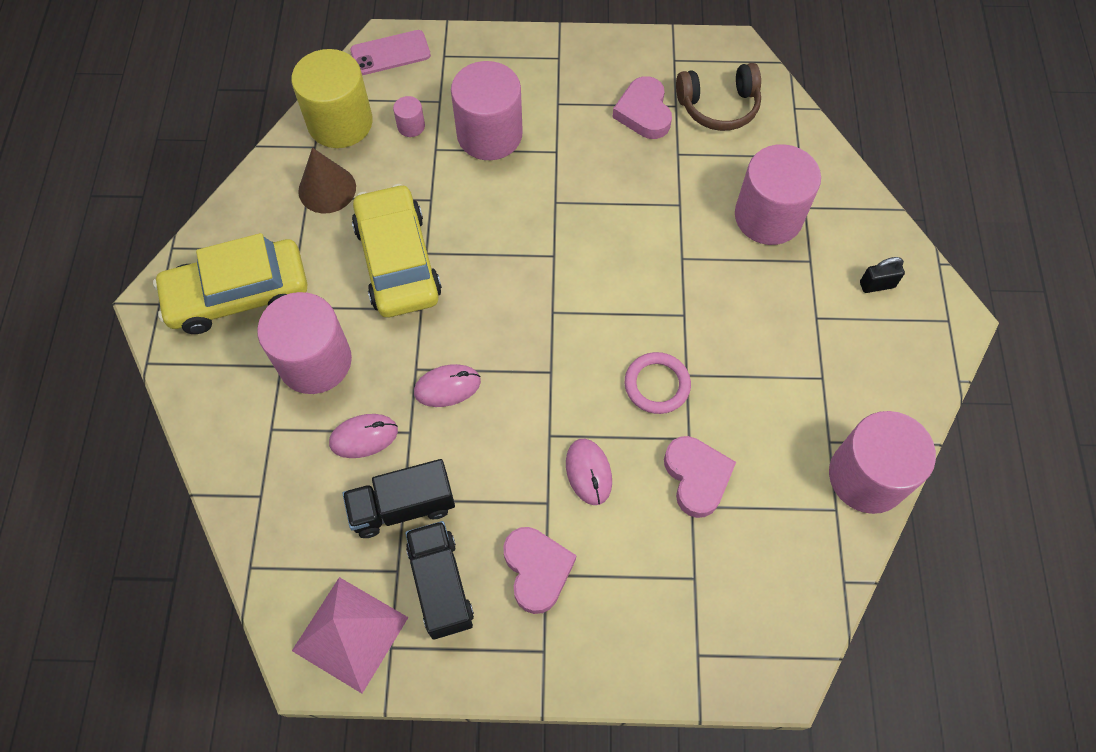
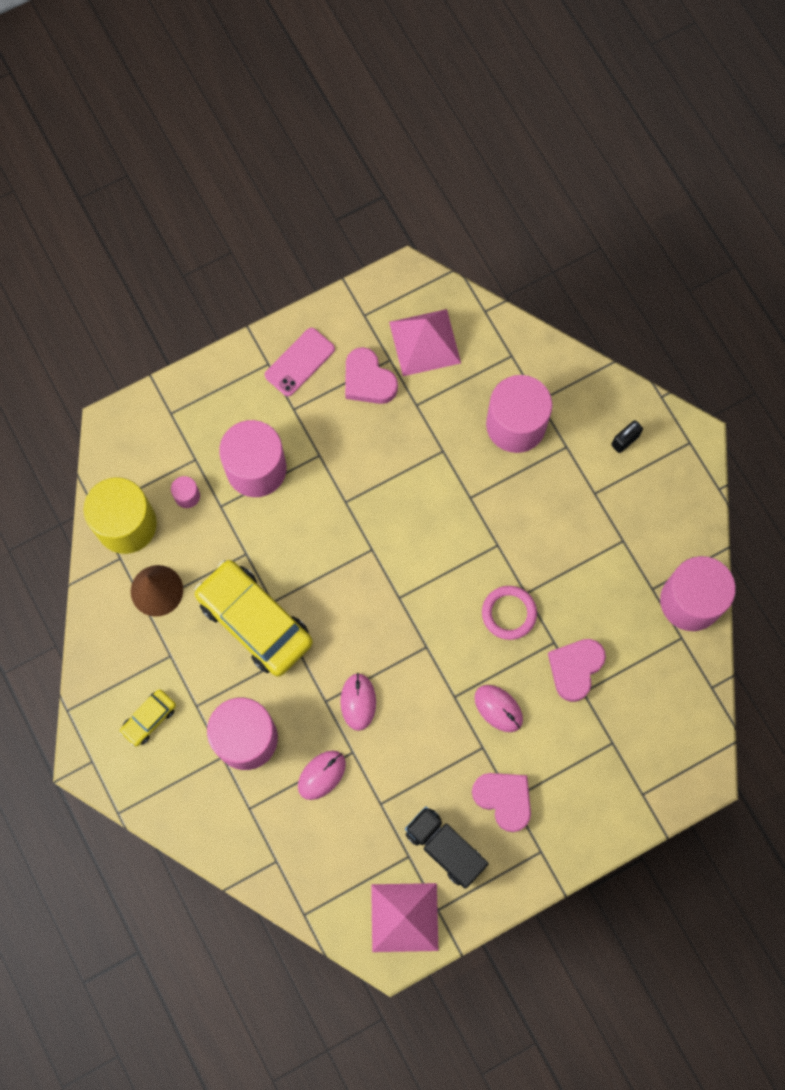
camera: 30 degrees left, 10 degrees up
yellow car [153,233,307,334] -> yellow car [120,689,176,747], size x0.47
black truck [343,459,455,538] -> none
pink phone [350,30,431,75] -> pink phone moved to [265,328,335,396]
pink mouse [414,364,481,407] -> pink mouse turned 45 degrees counterclockwise [340,673,376,731]
pink heart [664,436,736,518] -> pink heart turned 105 degrees counterclockwise [548,639,606,702]
brown headphones [676,63,761,131] -> pink pyramid [389,309,461,376]

